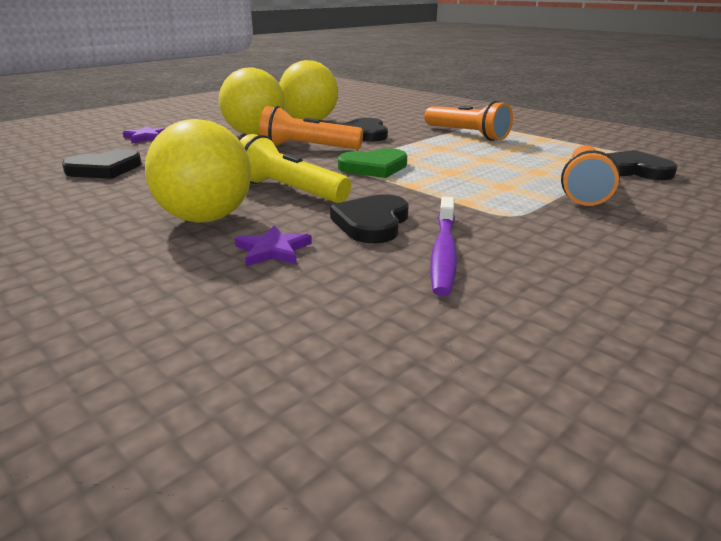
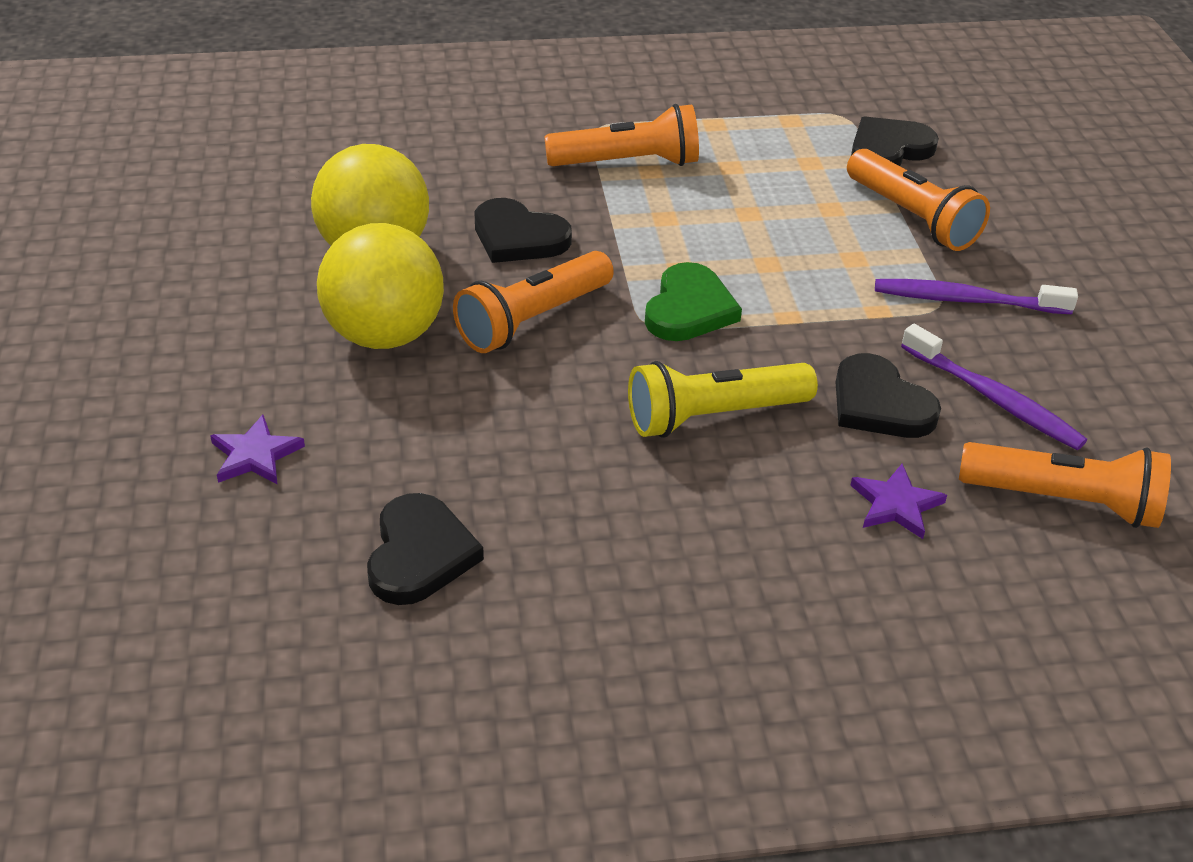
camera: 55 degrees left, 15 degrees up
yellow ball [145,119,251,223] -> none
none -> purple toothbrush [875,279,1078,314]
none -> orange flashlight [959,442,1171,528]

